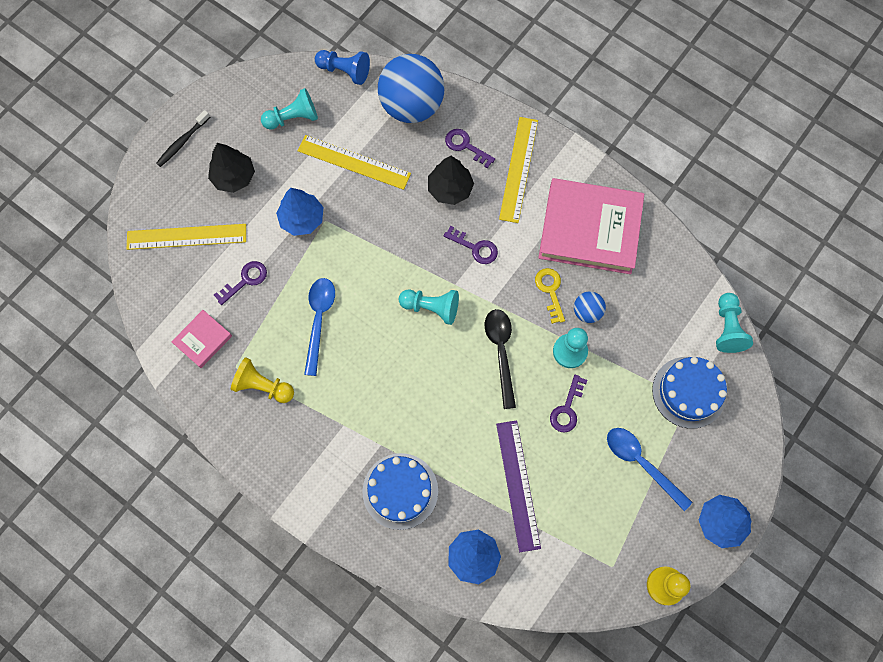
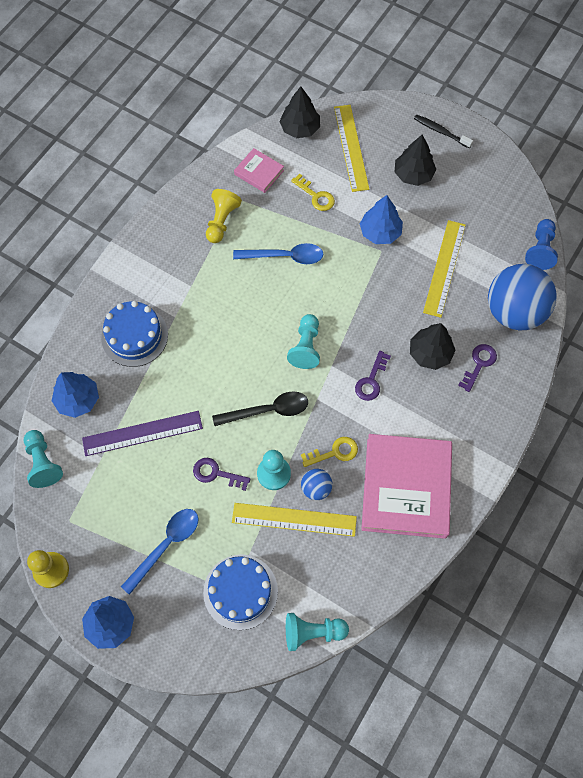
camera: 85 degrees right, 5 degrees down
purple key [214,261,267,305] -> yellow key [291,174,335,211]
turquoise pawn [261,88,318,130] -> turquoise pawn moved to [24,430,63,488]
yellow ruler [499,117,538,223] -> yellow ruler moved to [232,503,357,537]
none -> black tree [279,86,320,138]

